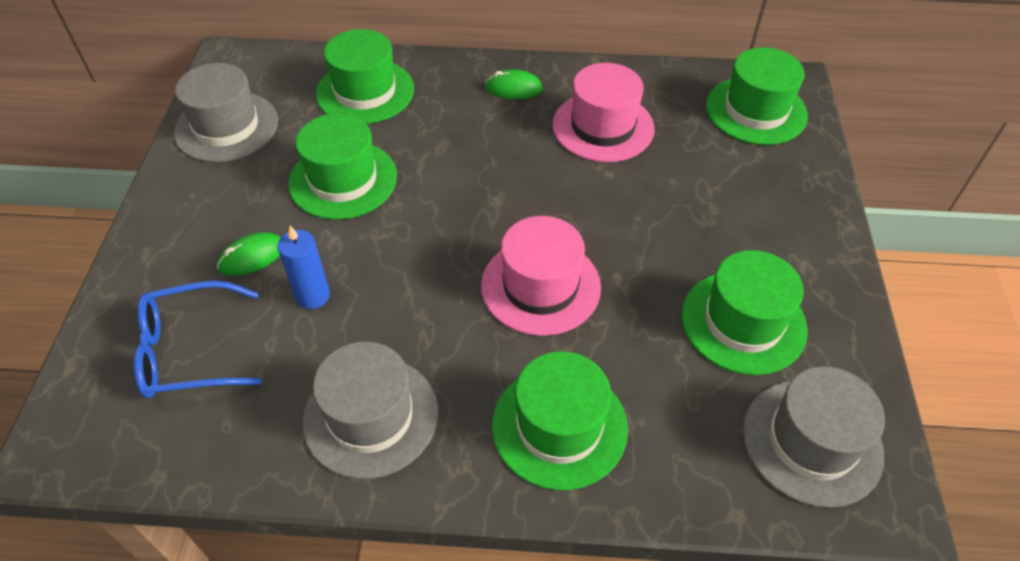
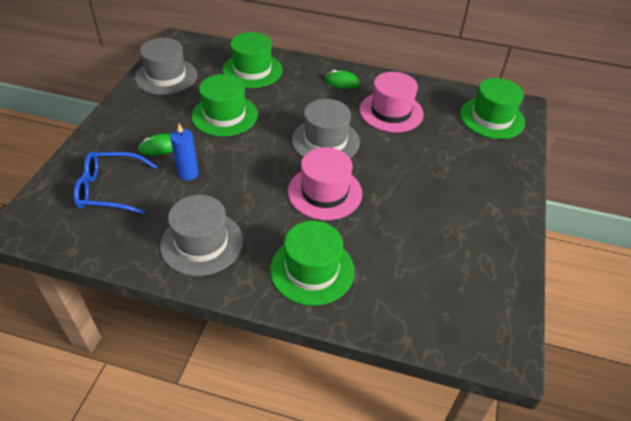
camera: 10 degrees right, 5 degrees down
green hat [681,250,808,375] -> none
grey hat [743,366,885,508] -> grey hat moved to [292,99,360,158]

